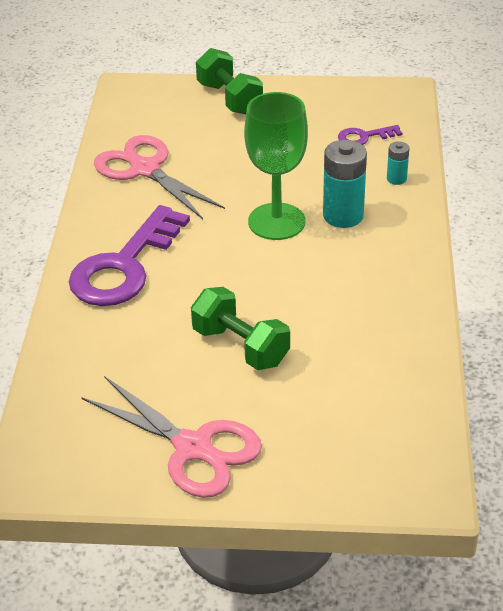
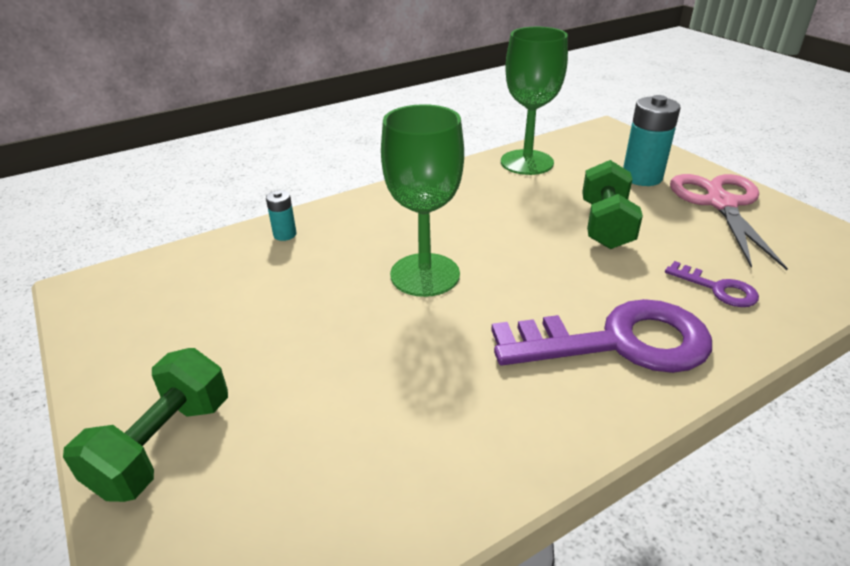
camera: 125 degrees left, 5 degrees down
pink scissors [94,135,225,219] -> none
turquoise battery [323,140,367,228] -> turquoise battery moved to [623,95,680,186]
purple key [338,125,402,145] -> purple key moved to [665,261,759,307]
none -> green goblet [501,27,568,175]

